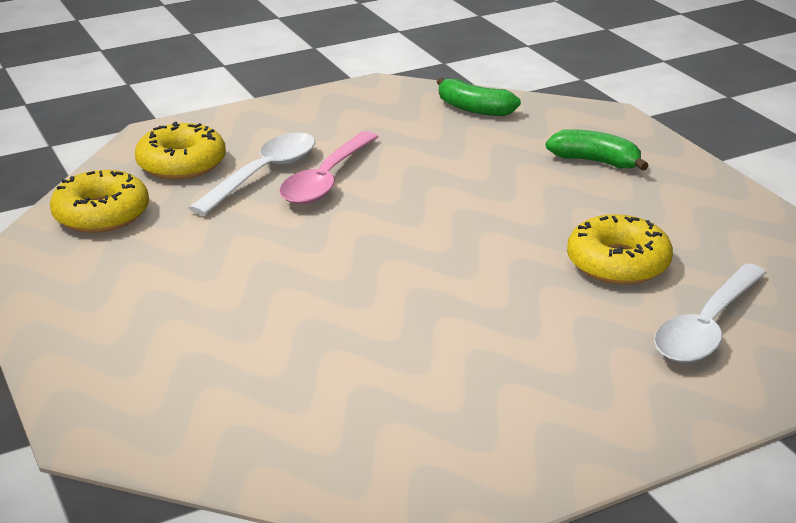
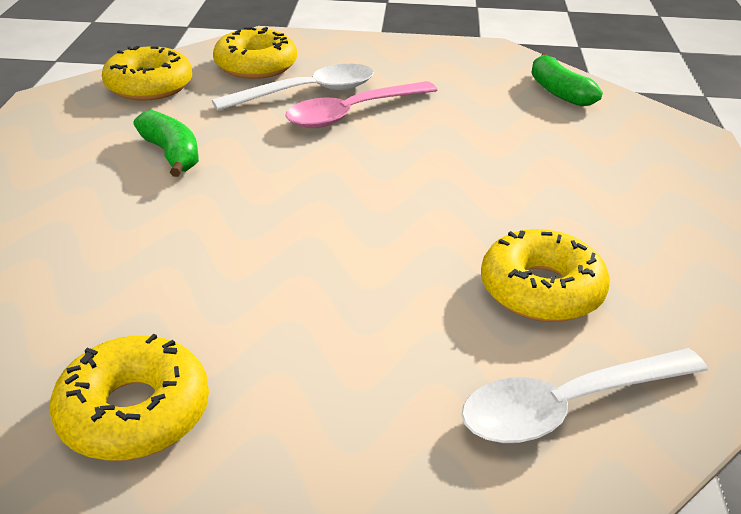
camera: 30 degrees right, 5 degrees up
green banana [546,129,649,171] -> green banana moved to [133,110,199,177]
none -> yellow donut [50,334,209,461]

